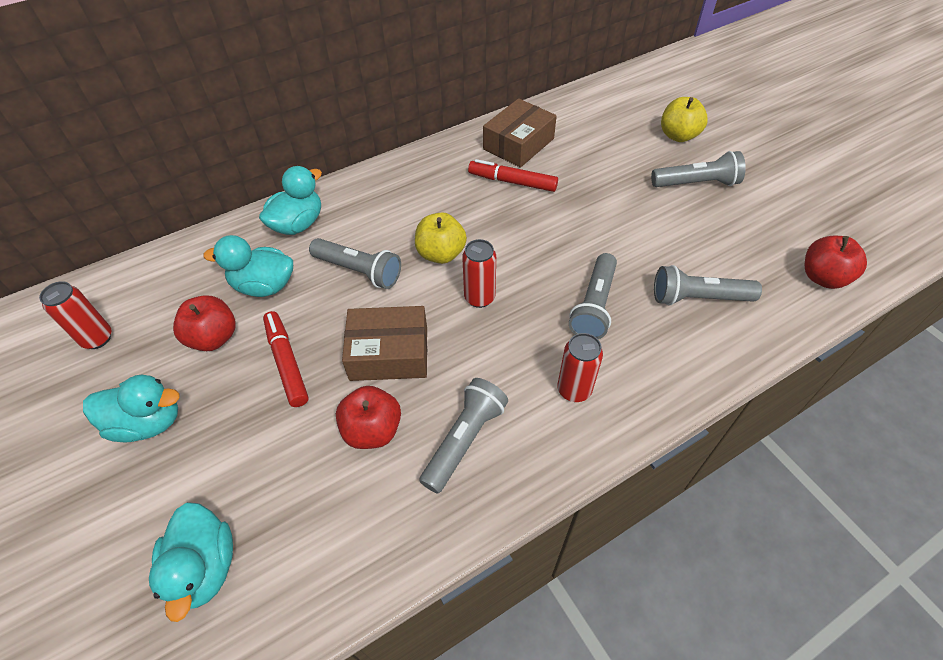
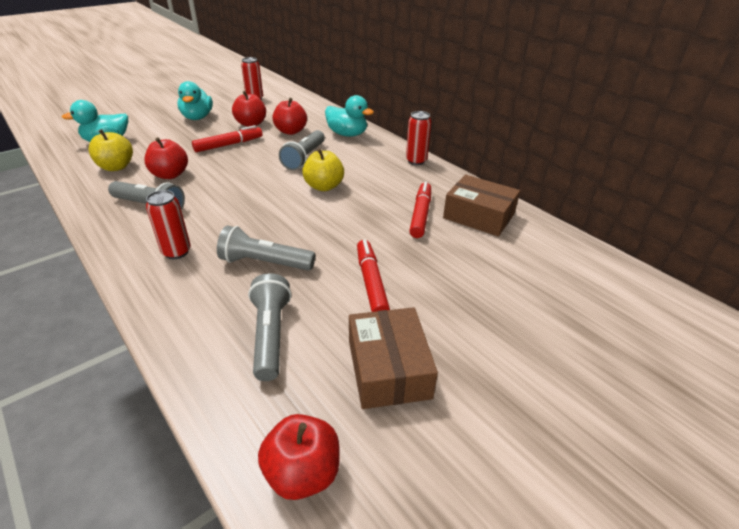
camera: 80 degrees right, 15 degrees down
turquoise duck [203,235,293,297] -> red apple [272,98,307,135]
brown box [342,306,427,381] -> brown box moved to [349,307,438,409]
red can [462,239,496,308] -> red can moved to [406,111,431,165]
grey flashlight [651,151,746,187] -> none
yellow apple [661,97,708,142] -> yellow apple moved to [88,129,133,171]
none -> red marker [357,240,390,312]

